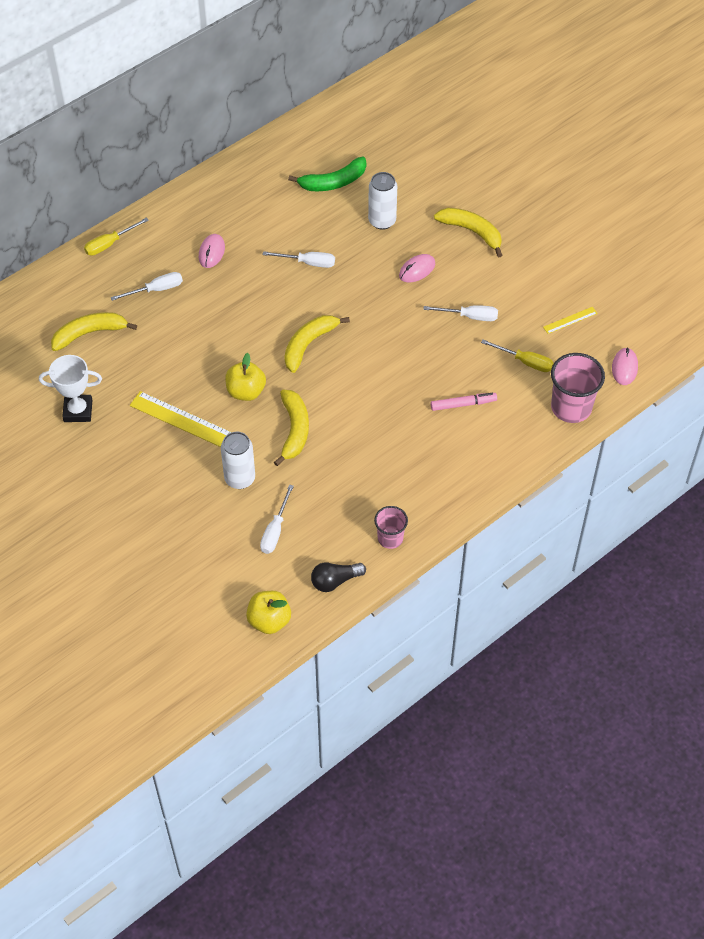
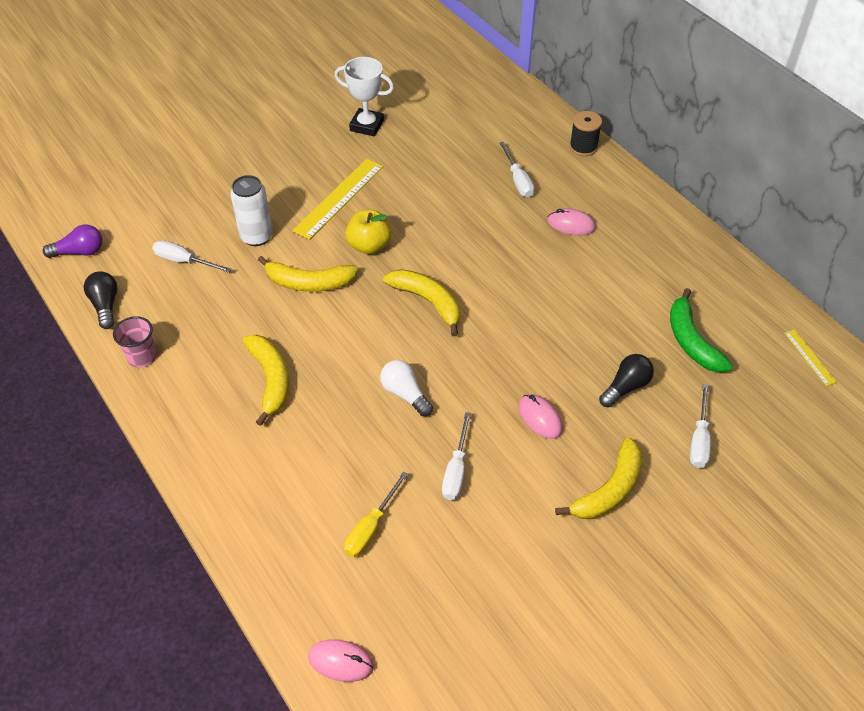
camera: 95 degrees right, 5 degrees down
white trophy [39,355,102,422] -> white trophy turned 75 degrees counterclockwise [334,57,394,136]
yellow banana [51,312,137,351] -> yellow banana moved to [243,335,289,426]
yellow screwdriver [84,218,149,256] -> black spool [569,111,602,156]
yellow apple [246,591,291,634] -> purple light bulb [43,225,102,258]
white screwdriver [262,251,335,268] -> white screwdriver moved to [690,384,711,468]
white can [368,172,397,230] -> black light bulb [599,354,654,407]
pink marker [431,393,497,411] -> none
yellow ruler [543,307,597,334] -> yellow ruler moved to [785,329,837,386]
pink cup [551,353,605,423] -> none
none -> white light bulb [380,360,433,416]

